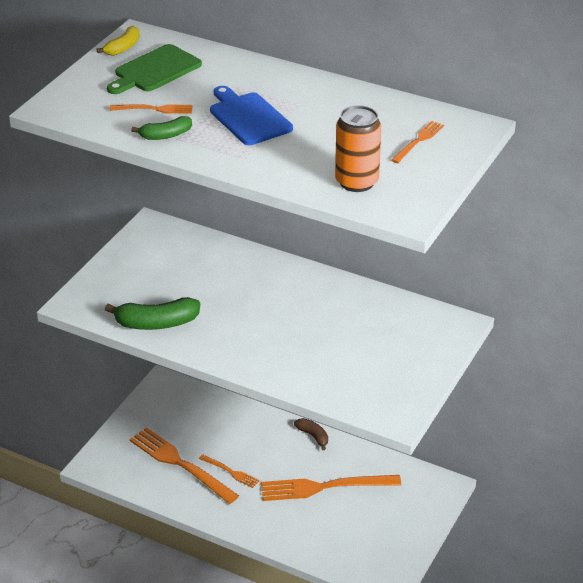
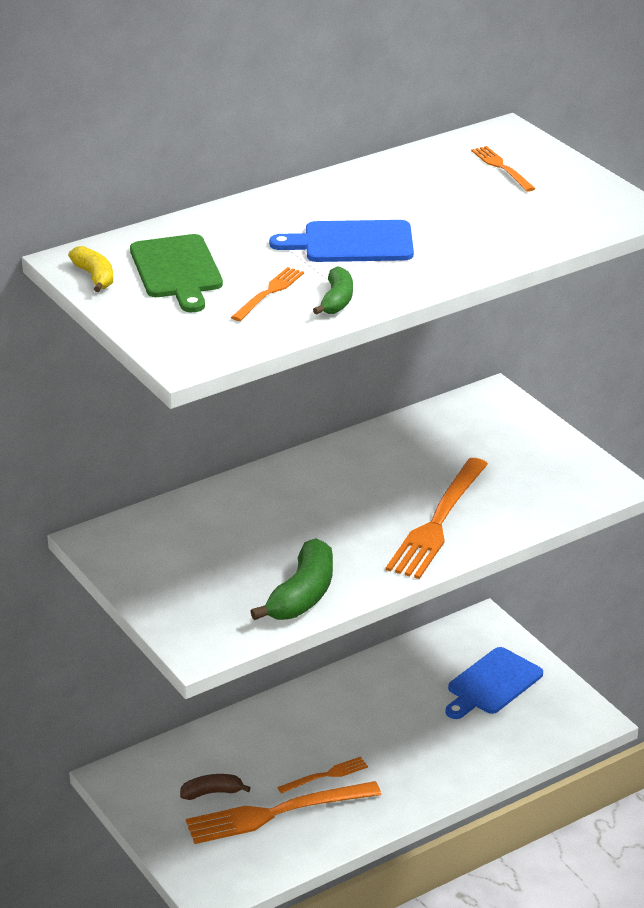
camera: 60 degrees left, 5 degrees down
orange fork [261,475,401,501] -> orange fork moved to [386,458,488,579]
brown banana [294,418,328,450] -> brown banana moved to [180,774,251,800]
orange can [335,105,381,192] -> none
none -> blue cutting board [445,647,543,719]

